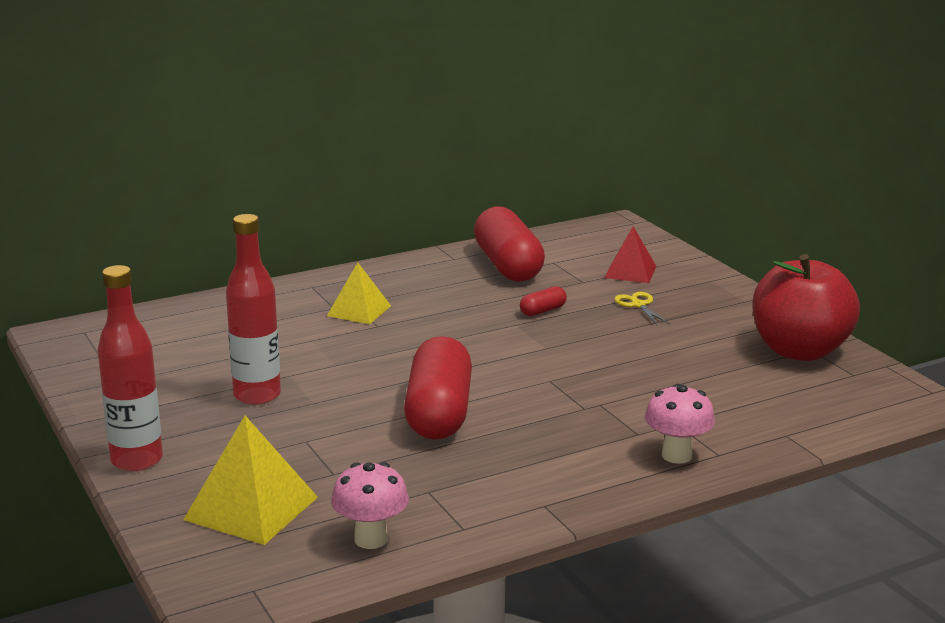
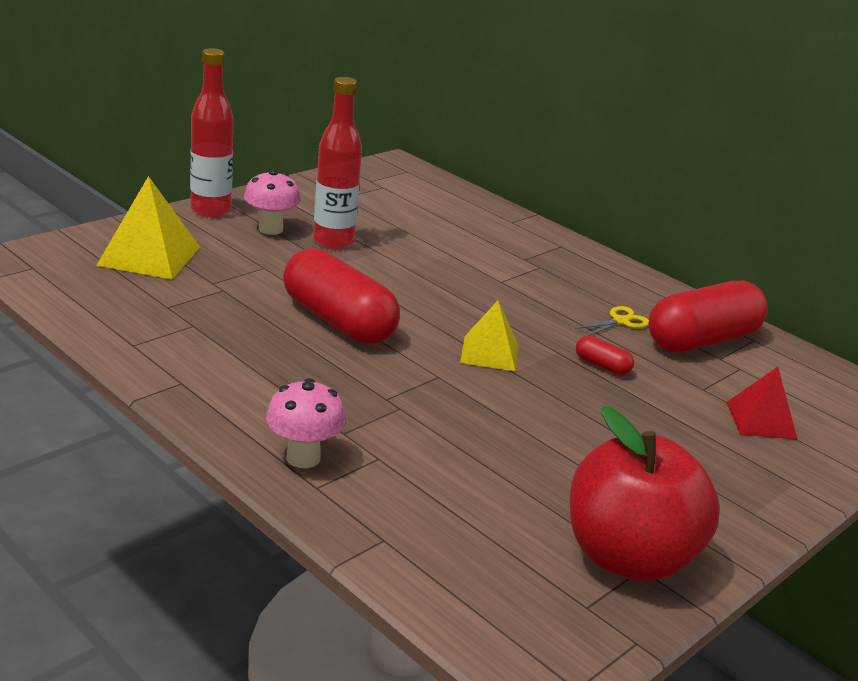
camera: 70 degrees right, 5 degrees up
yellow pyramid [327,262,391,324] -> yellow pyramid moved to [460,301,518,371]
pink mushroom [331,462,409,549] -> pink mushroom moved to [244,169,301,235]
red capsule [404,336,472,440] -> red capsule turned 60 degrees clockwise [283,248,400,344]
yellow scissors [614,292,670,325] -> yellow scissors moved to [575,306,649,336]

